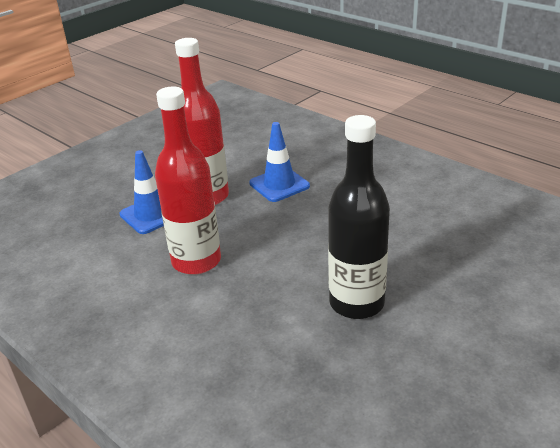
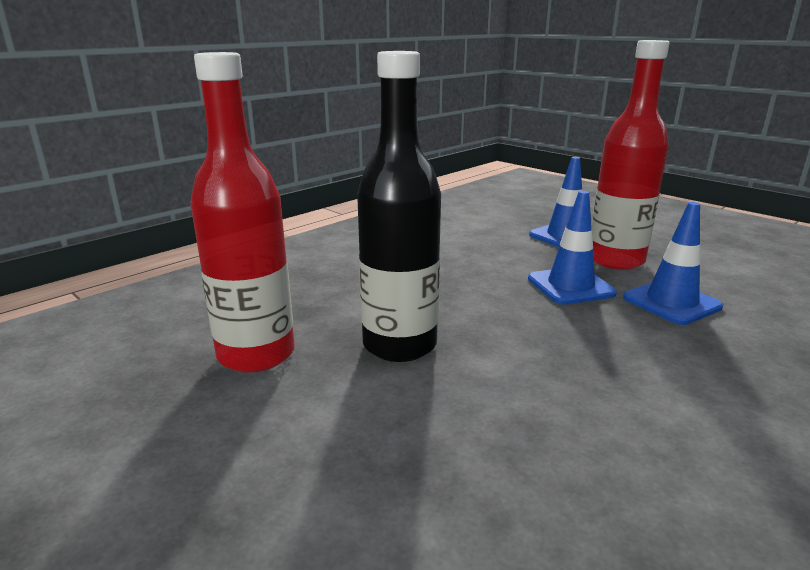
camera: 90 degrees right, 10 degrees down
red bottle [155,87,221,275] -> red bottle moved to [191,52,295,373]
none -> blue traffic cone [528,191,617,305]

